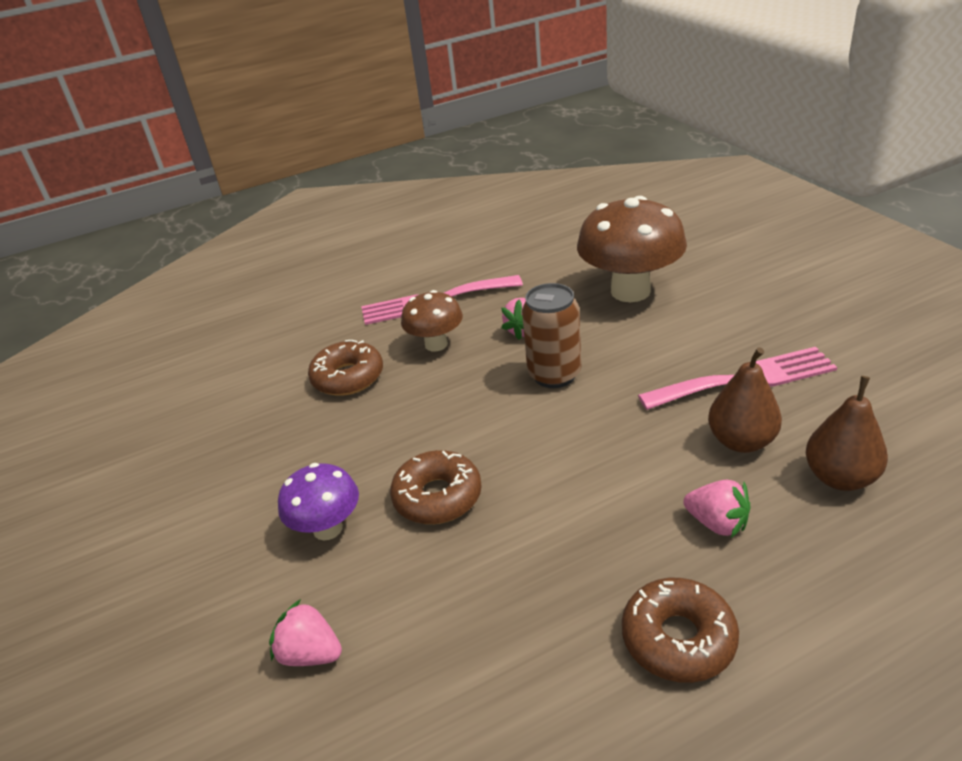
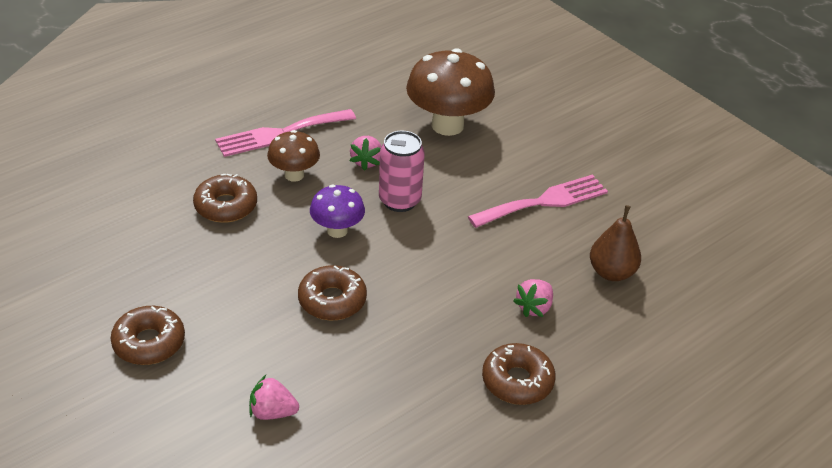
camera: 20 degrees left, 5 degrees up
purple mushroom [278,463,359,540] -> purple mushroom moved to [310,185,365,238]
brown can [522,283,581,388] -> pink can [379,131,425,212]
pink strawberry [683,480,750,538] -> pink strawberry turned 105 degrees clockwise [513,279,553,317]
brown pear [708,347,782,453] -> none
none -> brown donut [111,306,185,365]

